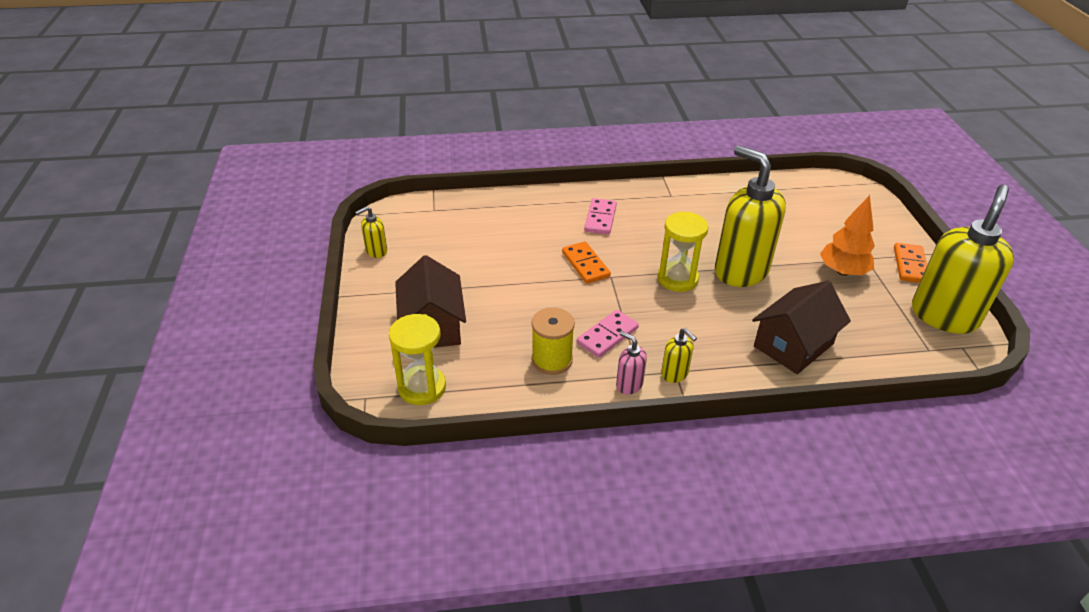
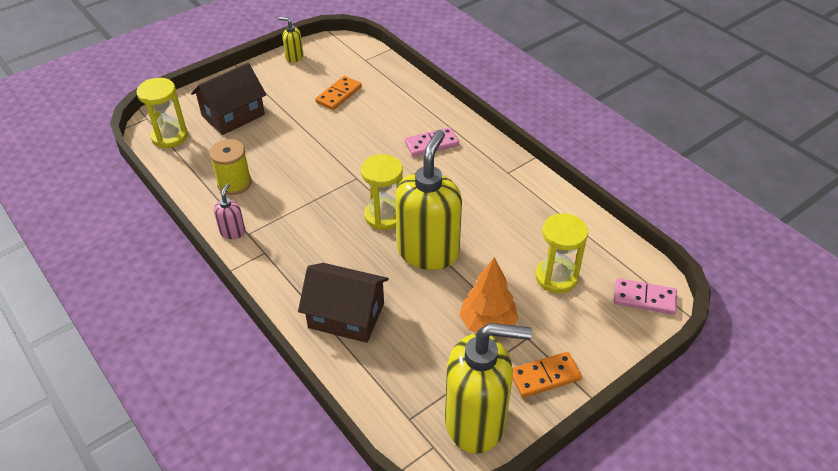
camera: 60 degrees right, 5 degrees up
orange domino [562,241,611,284] -> orange domino moved to [315,76,362,110]
pink domino [577,310,639,358] -> pink domino moved to [614,278,677,315]
yellow soap dispenser [661,328,697,383] -> none
none -> yellow hourglass [535,213,588,293]

